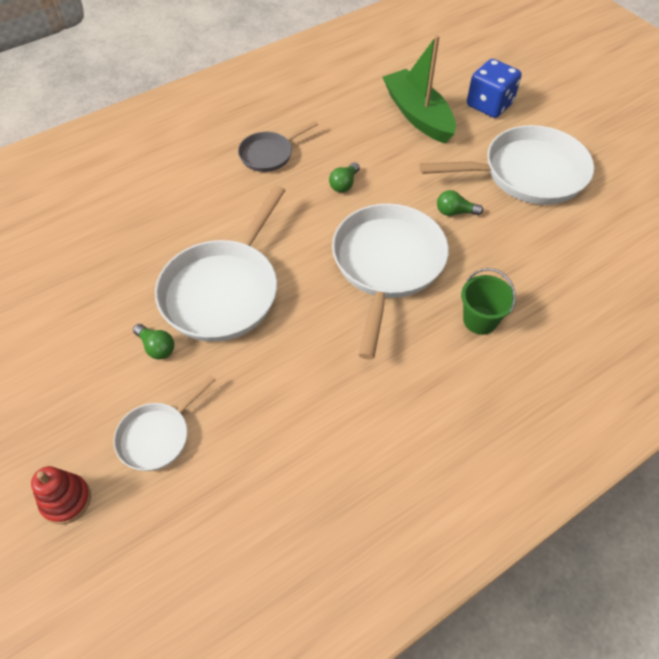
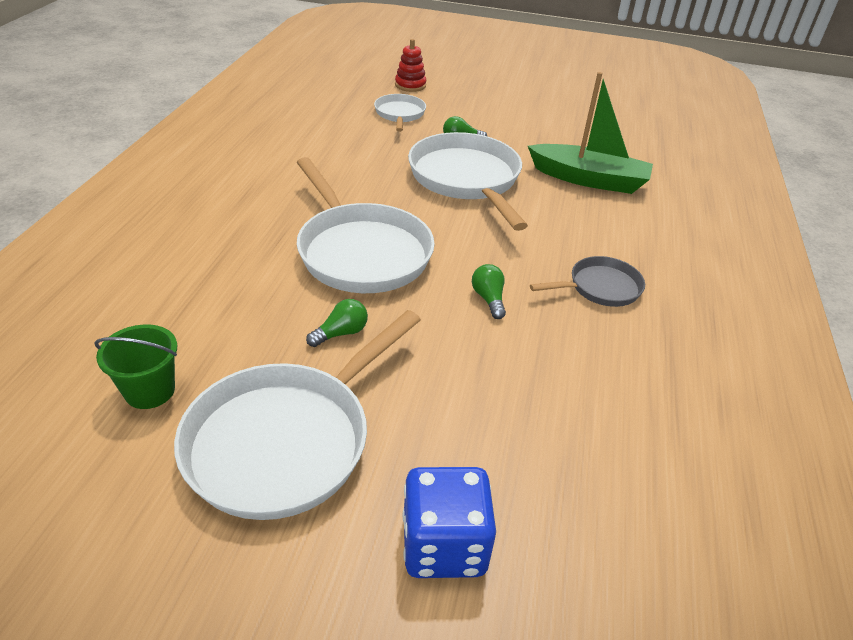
camera: 135 degrees right, 15 degrees down
grey pan [238,121,318,172] -> grey pan turned 60 degrees clockwise [530,256,645,307]
green boat [383,35,456,143] -> green boat moved to [528,72,653,194]
green bucket [461,268,516,335] -> green bucket moved to [95,324,177,409]

